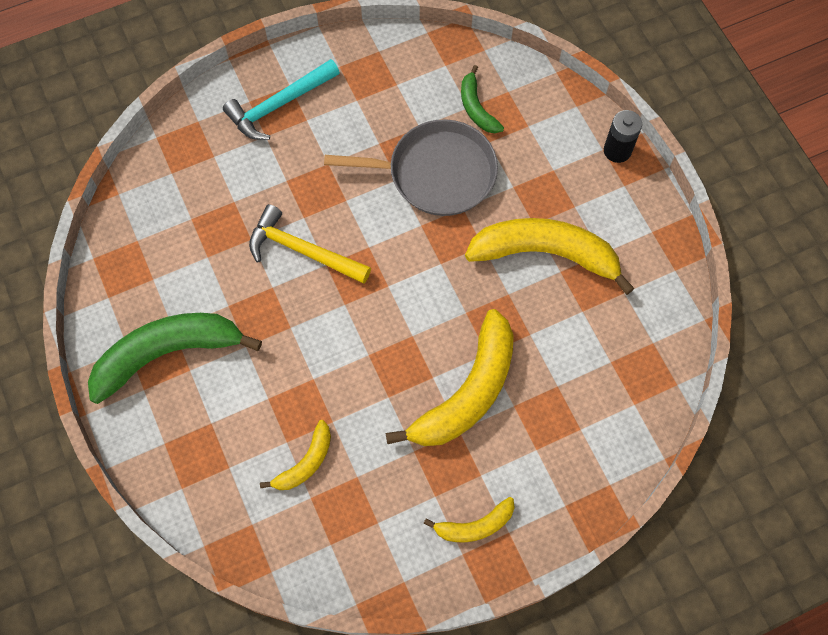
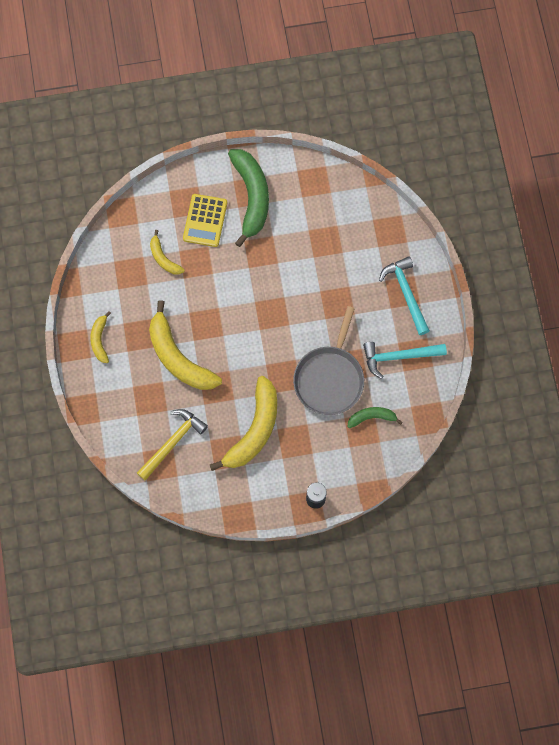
camera: 105 degrees right, 5 degrees up
yellow hammer [249,204,371,284] -> yellow hammer moved to [137,409,208,481]
none -> yellow calculator [183,194,227,247]
none -> turquoise hammer [363,342,447,379]

